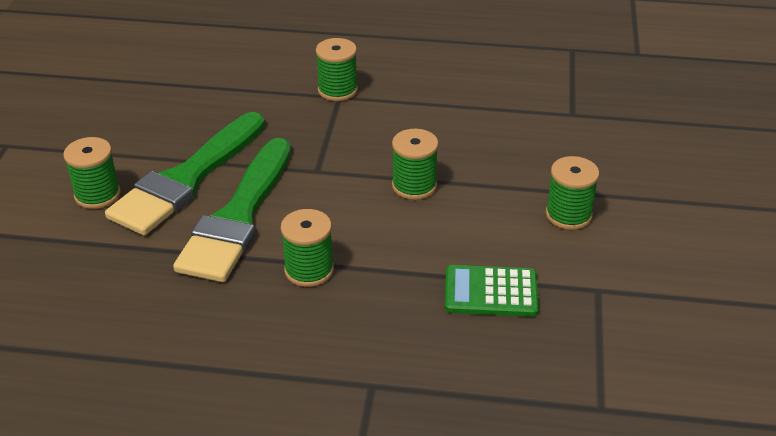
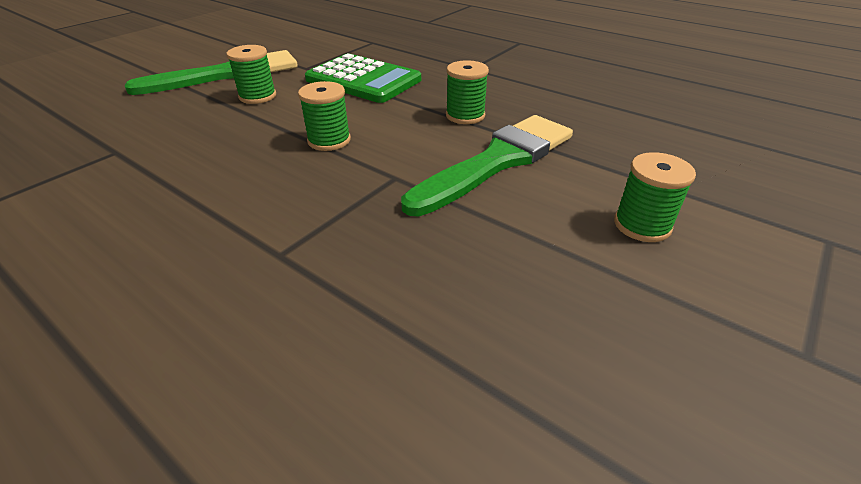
camera: 150 degrees left, 0 degrees up
green brush [105,112,265,235] -> green brush moved to [125,50,297,95]
green spool [316,38,358,101] -> none
green calculator [445,265,539,317] -> green calculator [305,53,421,103], size x1.61

